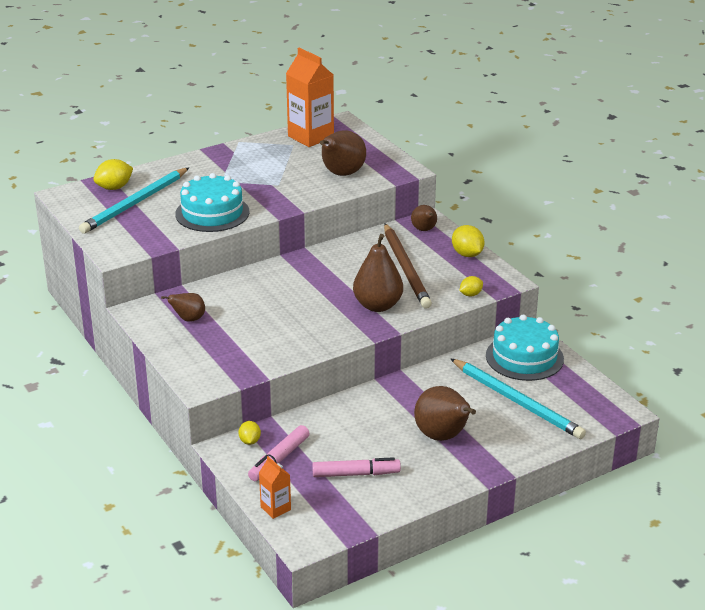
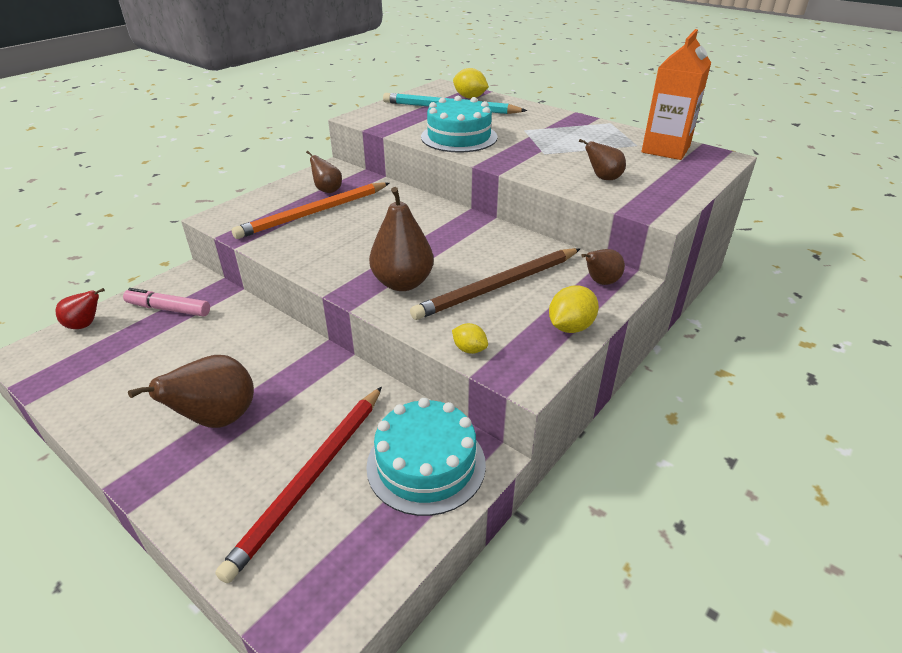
camera: 70 degrees right, 5 degrees up
yellow lemon [239,421,261,445] -> none
orange carton [259,456,291,519] -> red pear [56,288,105,329]
pink marker [312,457,401,477] -> none
brown pear [320,130,366,176] -> brown pear [579,139,626,180], size x0.57
turquoise pencil [450,358,586,439] -> red pencil [215,386,382,583]
none -> orange pencil [232,182,389,239]

